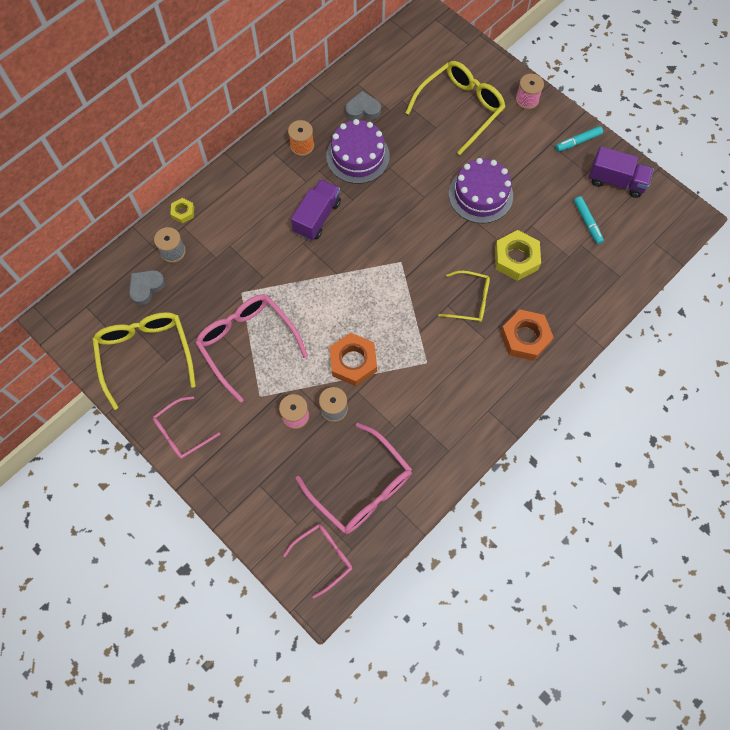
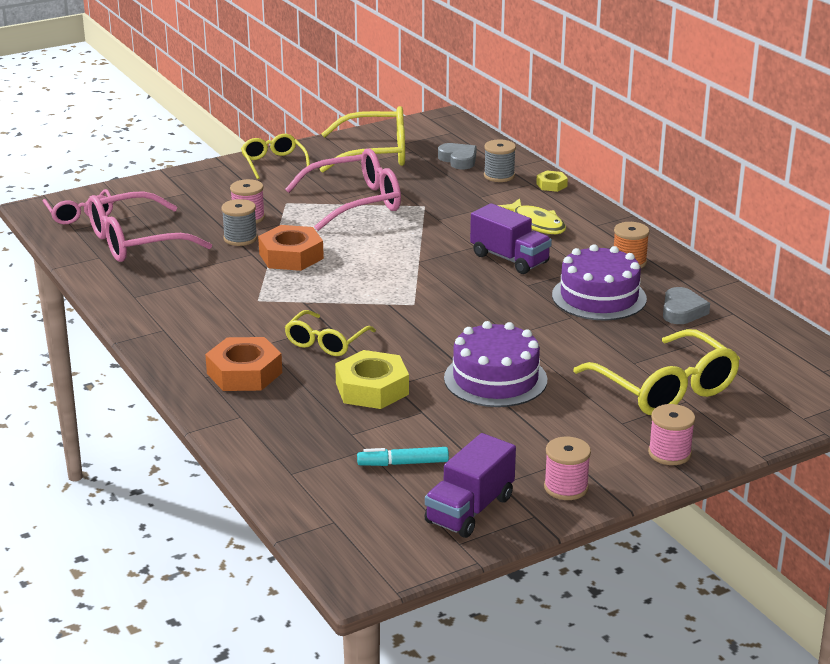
camera: 105 degrees right, 40 degrees down
pink glasses [153,396,220,459] -> yellow glasses [241,134,310,179]
turquoise marker [556,126,603,152] -> pink spool [544,437,591,500]
none -> yellow fish [498,198,566,234]

